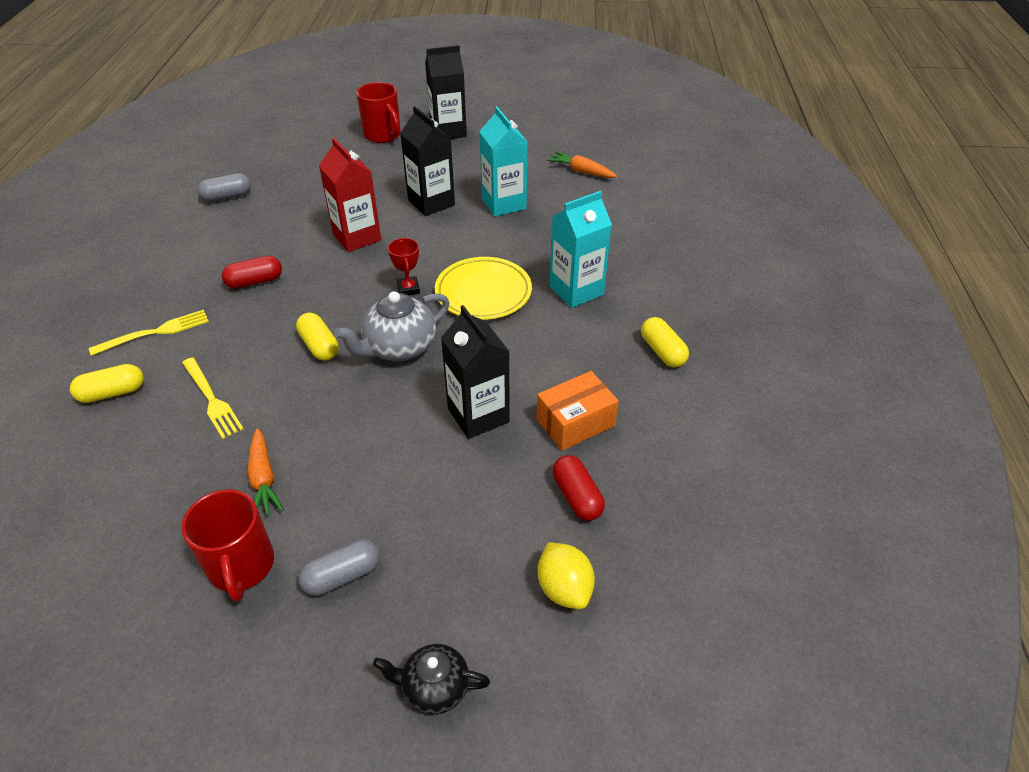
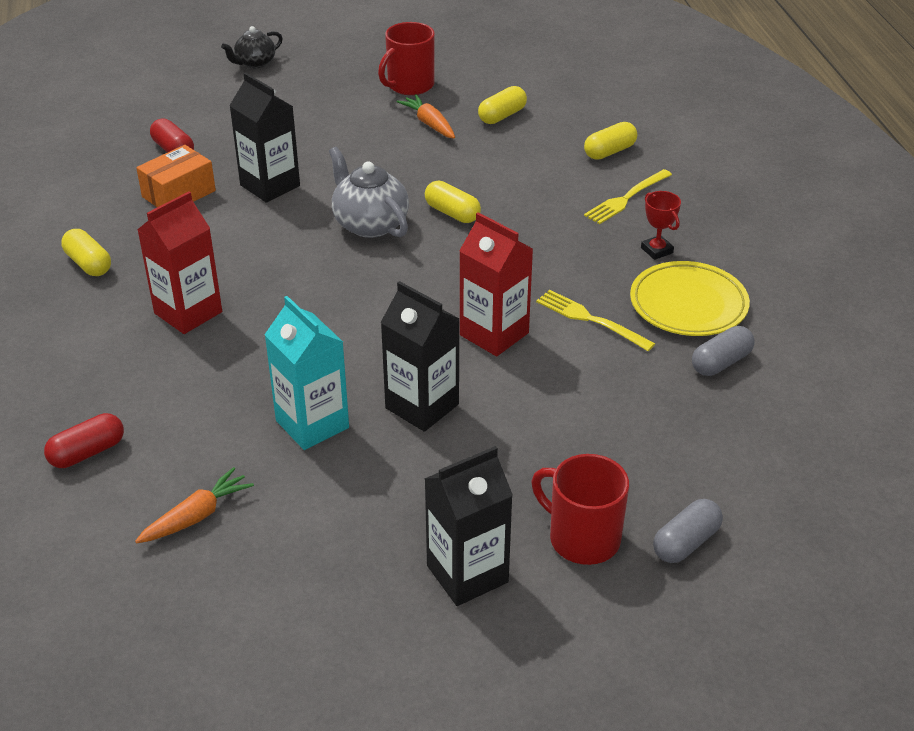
camera: 165 degrees right, 5 degrees down
red mug [181,489,274,602] -> red mug turned 105 degrees counterclockwise [378,22,435,95]
yellow fork [182,357,243,439] -> yellow fork moved to [536,290,655,351]
red capsule [222,256,282,289] -> red capsule moved to [44,413,124,468]
grey capsule [298,539,380,596] -> grey capsule moved to [653,499,723,563]
grey teapot [335,291,449,361] -> grey teapot turned 75 degrees counterclockwise [329,147,409,238]
black teapot [373,644,490,715] -> black teapot turned 150 degrees clockwise [221,26,283,68]
red trophy [388,238,420,296] -> red trophy moved to [641,191,681,260]
yellow plate [435,257,532,320] -> yellow plate moved to [630,261,750,336]
yellow lemon [538,542,595,609] -> none
orange carrot [547,151,617,178] -> orange carrot turned 60 degrees counterclockwise [135,467,254,543]
turquoise carton [550,191,612,308] -> red carton [137,191,222,334]
none -> yellow capsule [478,86,527,124]

